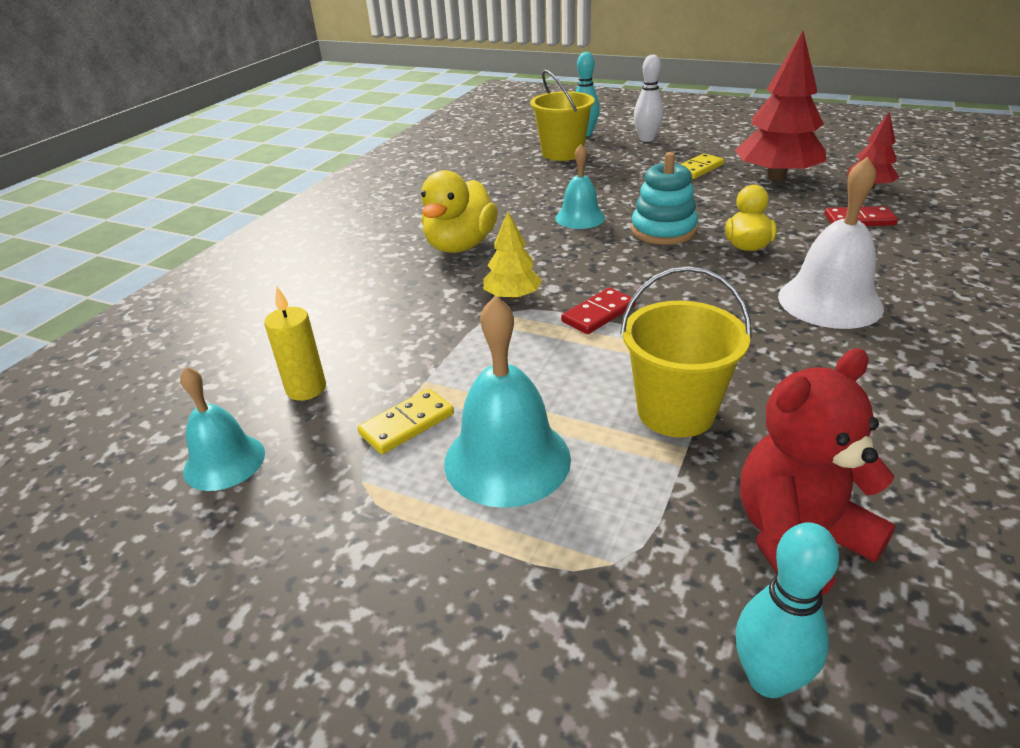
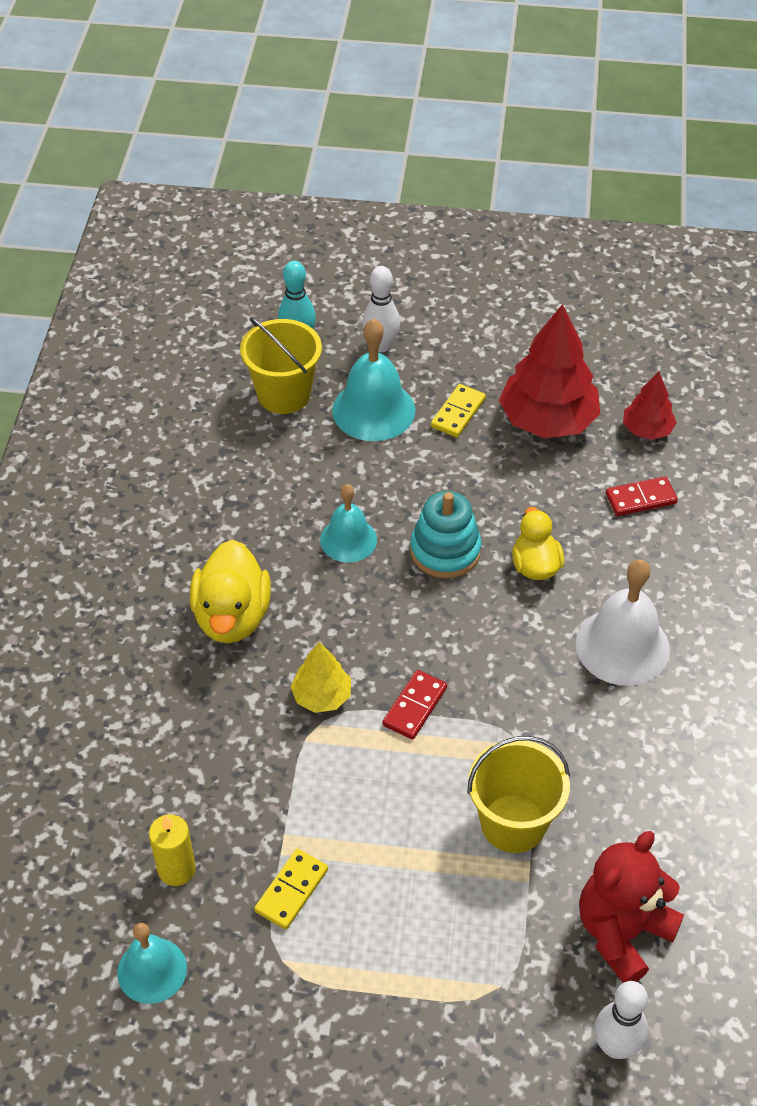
camera: 20 degrees left, 15 degrees up
turquoise bell [444,296,571,508] -> turquoise bell moved to [332,318,415,441]
turquoise bowling pin [736,522,839,698] -> white bowling pin [594,981,648,1059]

